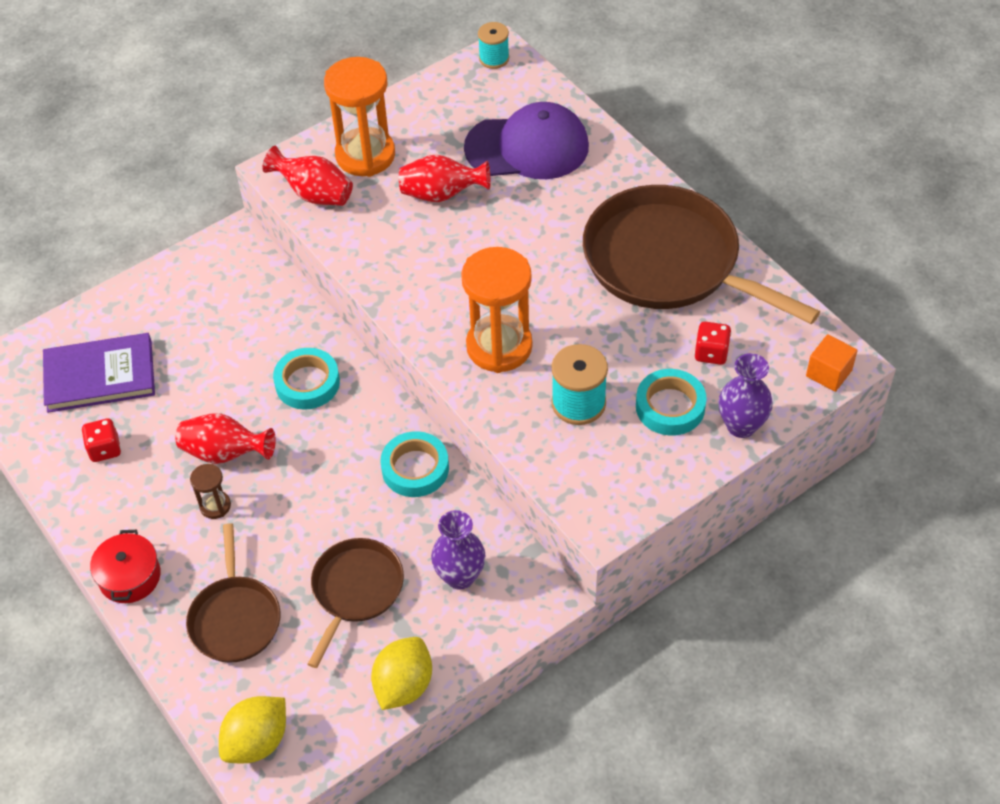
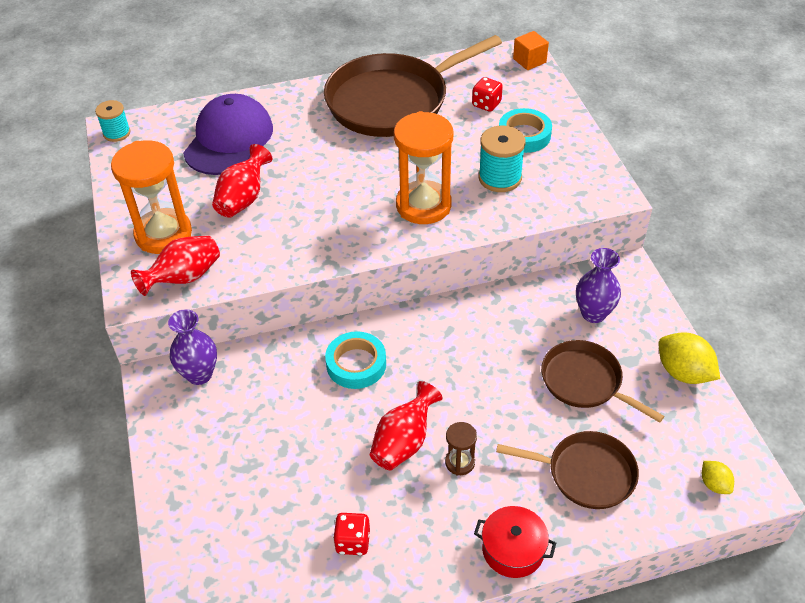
camera: 70 degrees left, 5 degrees down
purple book [43,333,155,413] -> none
yellow lemon [219,696,286,763] -> yellow lemon [702,461,734,494], size x0.55
turquoise tape [380,431,449,497] -> none
purple vase [719,353,773,438] -> purple vase moved to [168,309,217,385]

